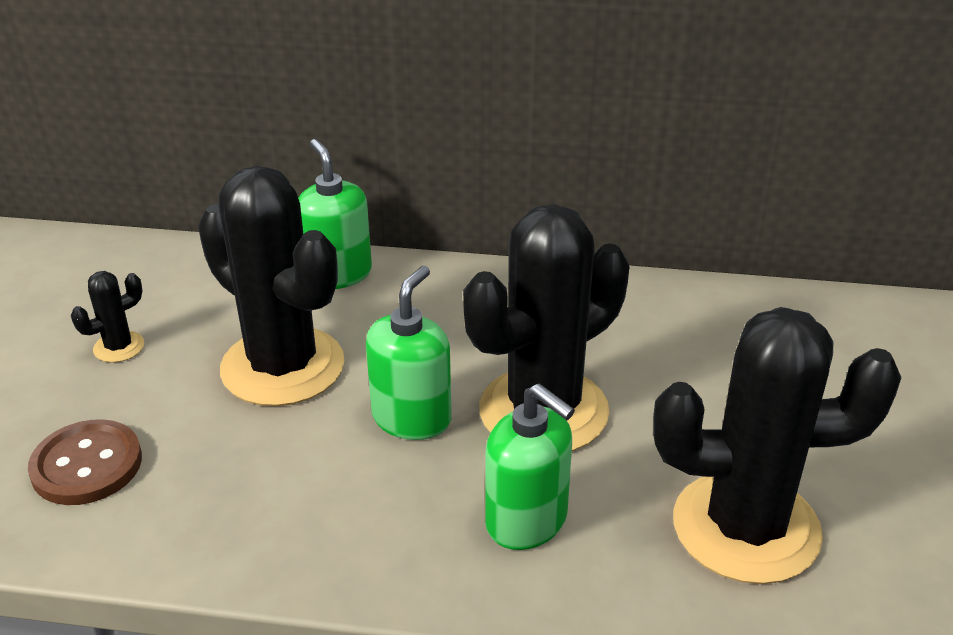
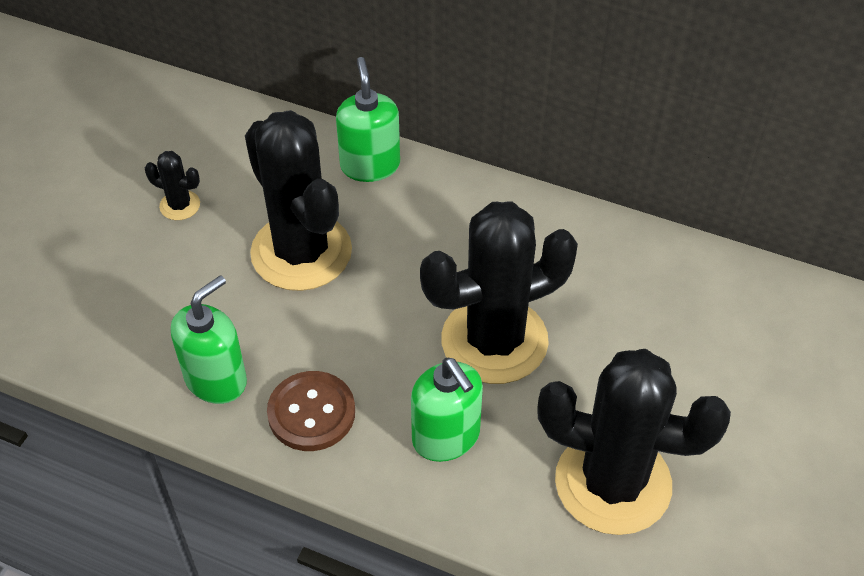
camera: 15 degrees right, 15 degrees up
brown button [28,419,142,505] -> brown button moved to [267,371,355,451]
black cactus [71,271,144,363] -> black cactus turned 45 degrees clockwise [145,151,200,220]
green soap dispenser [366,266,452,440] -> green soap dispenser moved to [171,275,247,404]

